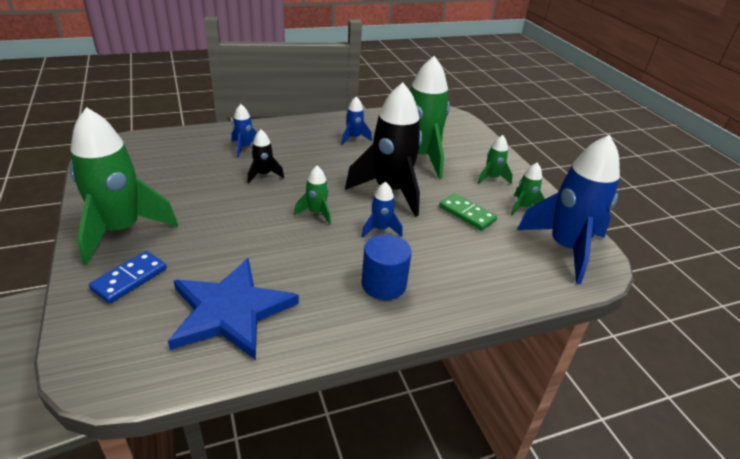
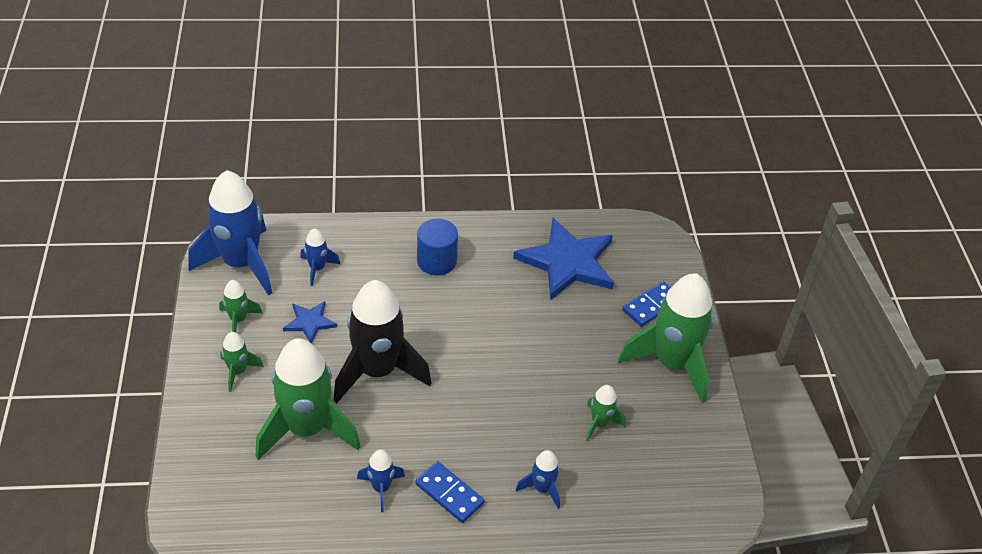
camera: 165 degrees left, 10 degrees up
black rocket [248,129,284,183] -> none
green rocket [294,166,331,225] -> green rocket moved to [586,385,626,441]
blue rocket [361,181,403,238] -> blue rocket moved to [300,228,340,286]
green domino [439,193,497,231] -> blue star [283,301,337,344]
none -> blue domino [415,461,485,523]

